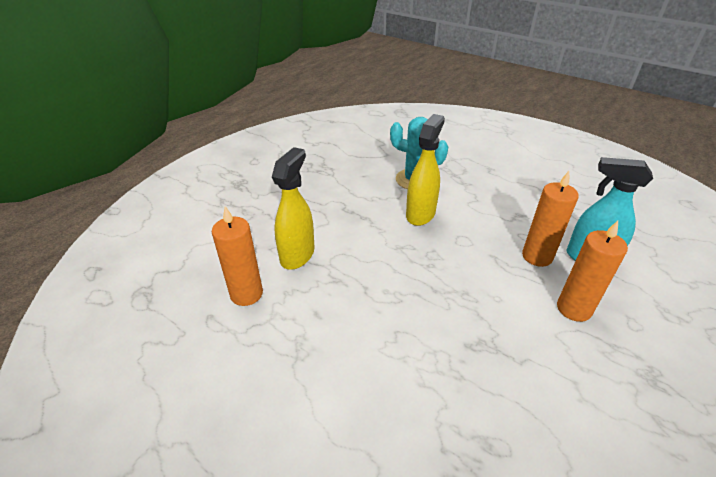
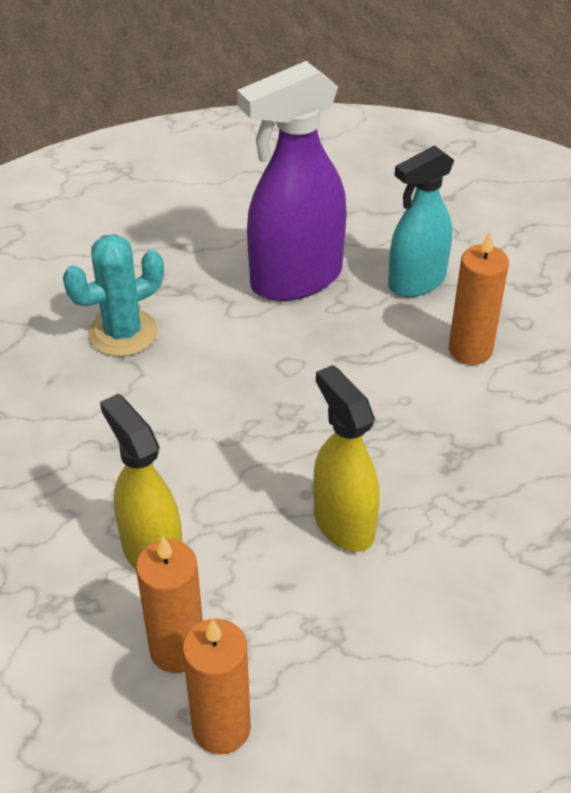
camera: 55 degrees left, 5 degrees up
yellow spray bottle [406,114,445,226] -> yellow spray bottle moved to [313,365,380,552]
orange candle [522,171,579,267] -> orange candle moved to [183,618,251,754]
none -> purple spray bottle [237,61,347,301]

